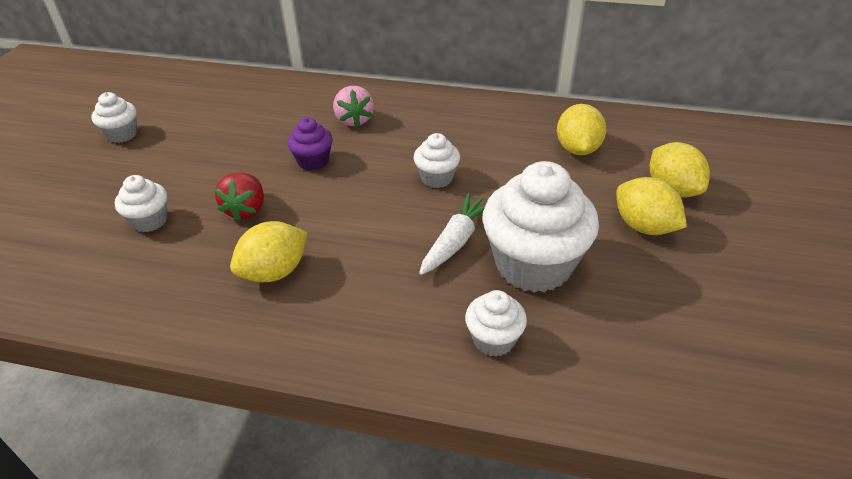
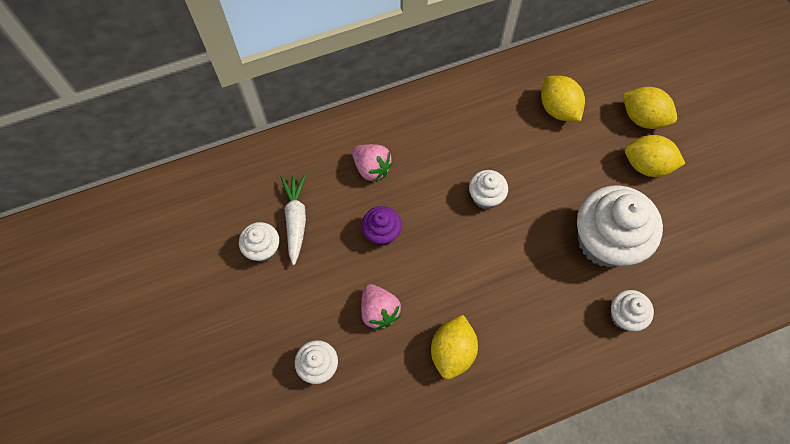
camera: 35 degrees left, 25 degrees up
white cupcake [92,92,137,143] -> white cupcake moved to [239,222,279,262]
red strawberry [215,172,264,221] -> pink strawberry [361,284,401,330]
white carrot [419,193,486,275] -> white carrot moved to [281,174,306,265]

